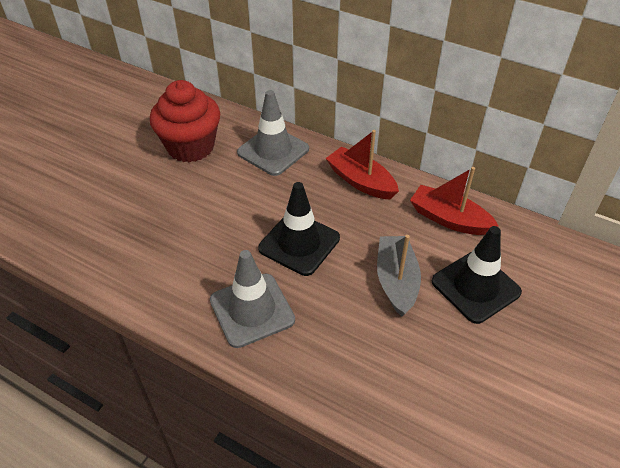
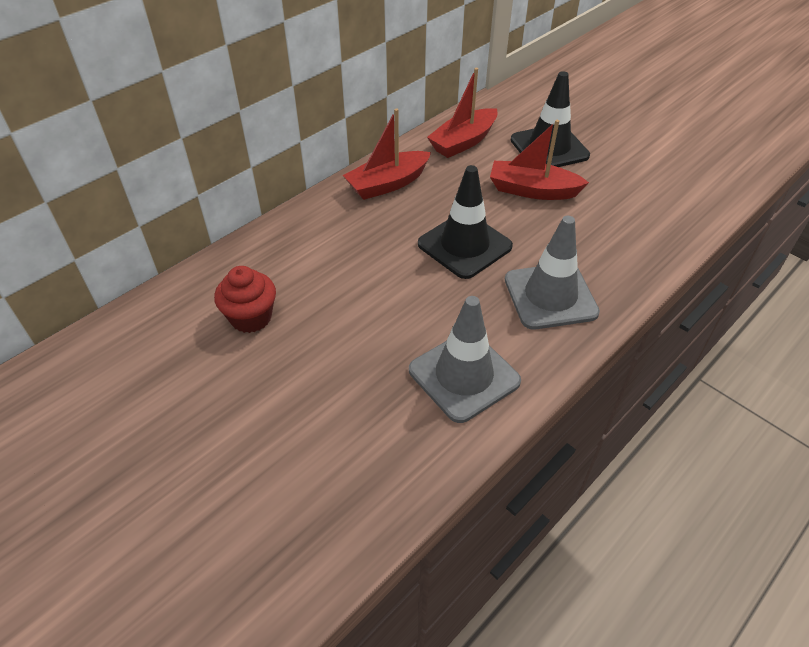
camera: 75 degrees left, 0 degrees up
red cupcake [150,80,220,162] -> red cupcake [214,266,276,333], size x0.60
grey traffic cone [237,90,309,176] -> grey traffic cone moved to [409,296,521,423]
grey boat [377,235,421,317] -> red boat [490,120,589,200]

